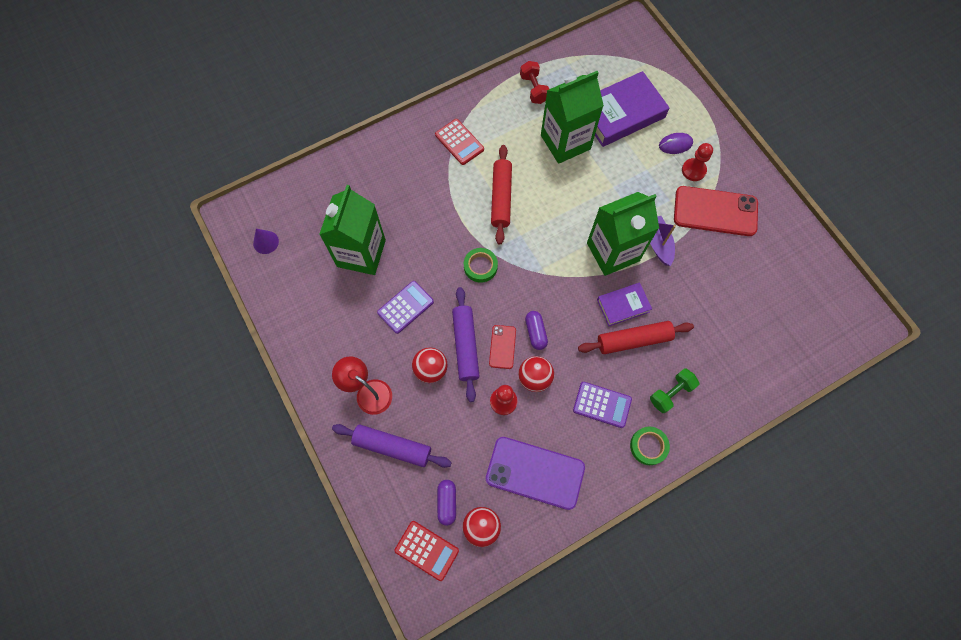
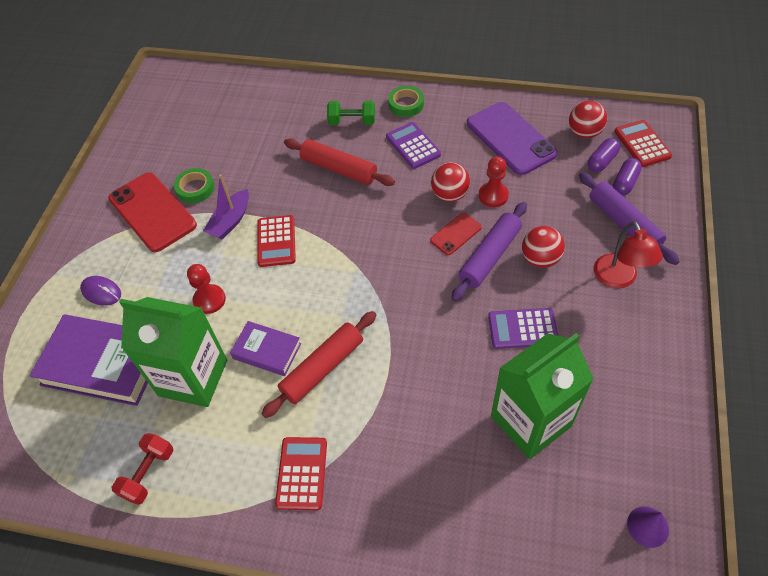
camera: 135 degrees left, 15 degrees down
green tape [464,248,498,283] -> green tape moved to [174,168,215,203]
purple capsule [525,311,548,350] -> purple capsule moved to [613,158,642,195]
green carton [587,192,659,276] -> red calculator [257,215,296,267]
purple book [597,283,652,326] -> purple book moved to [230,321,301,376]
red pawn [682,143,713,181] -> red pawn moved to [187,264,226,314]

